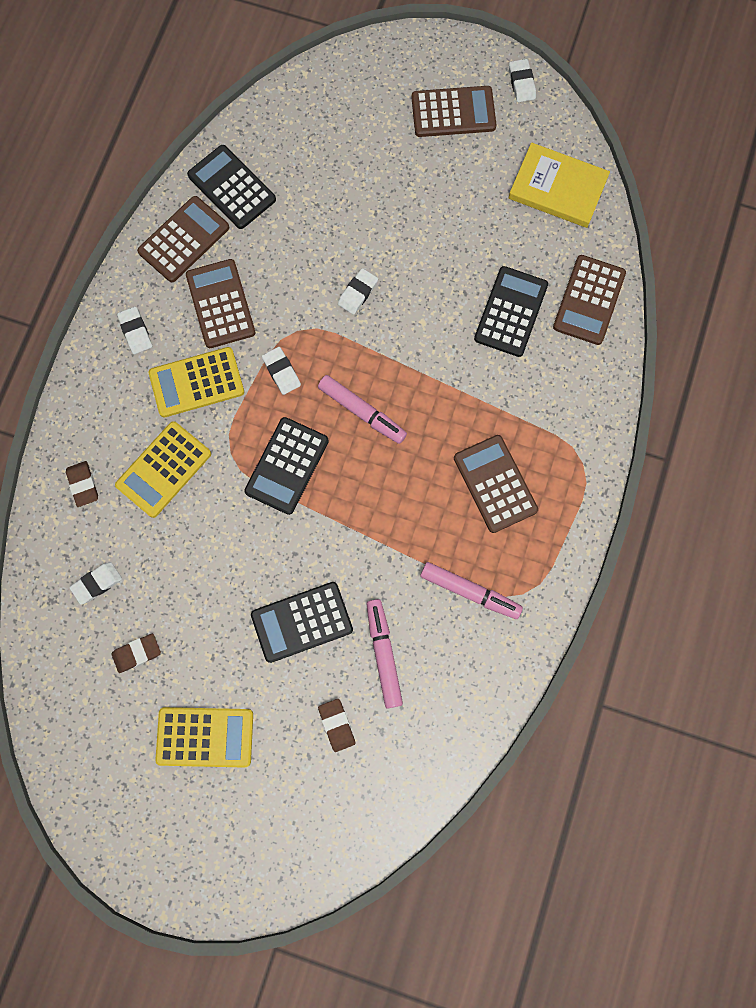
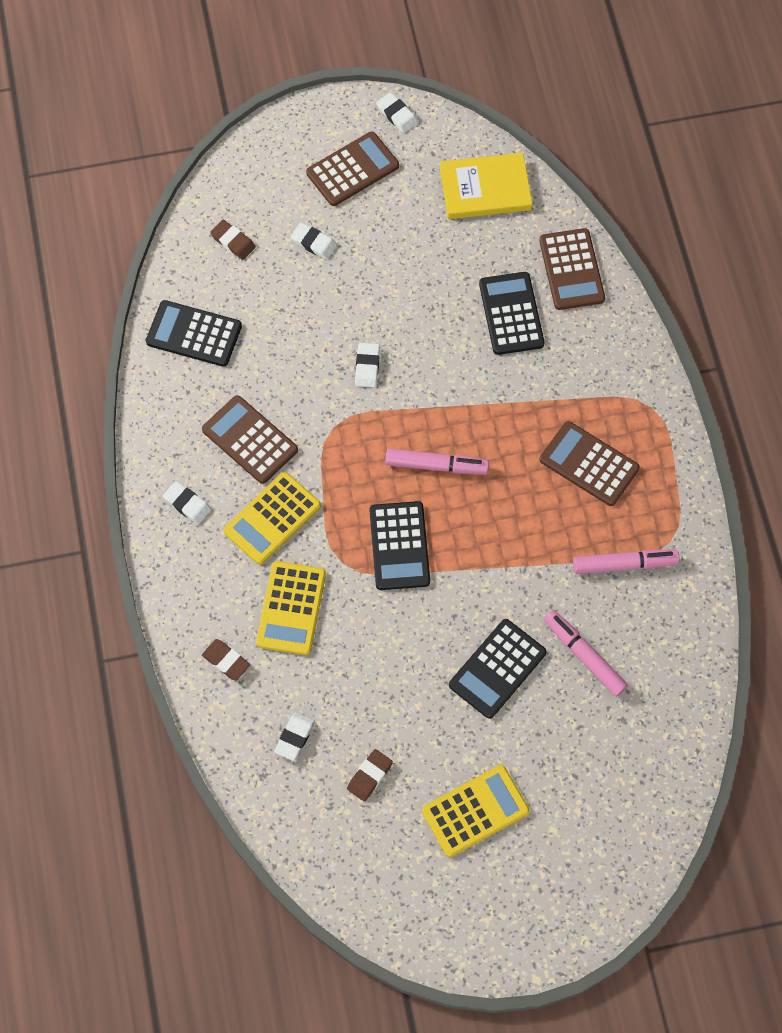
camera: 30 degrees left, 10 degrees down
brown calculator [137,196,229,282] -> none
white eraser [262,347,301,395] -> white eraser moved to [291,222,337,260]
brown eraser [318,699,356,752] -> brown eraser moved to [210,220,256,260]

